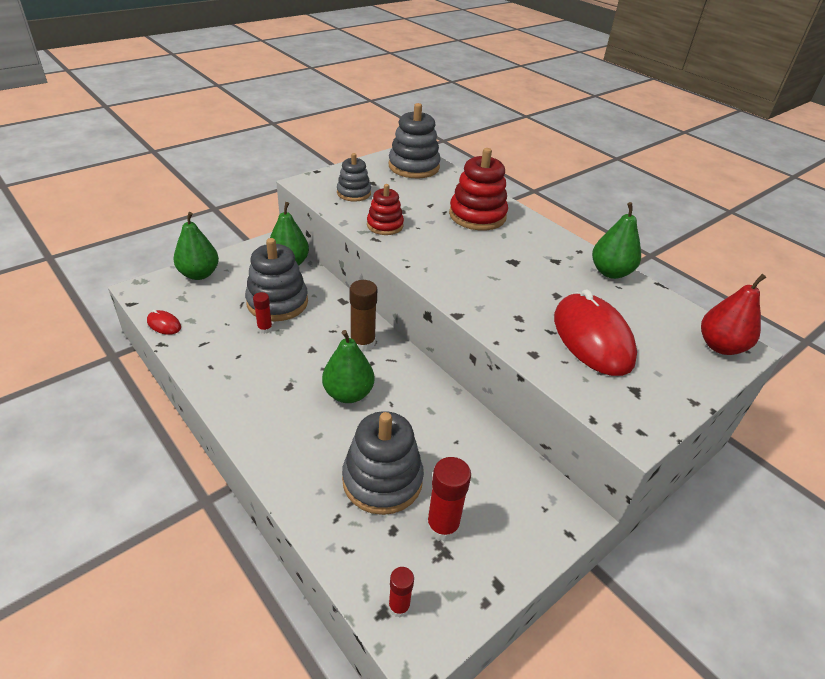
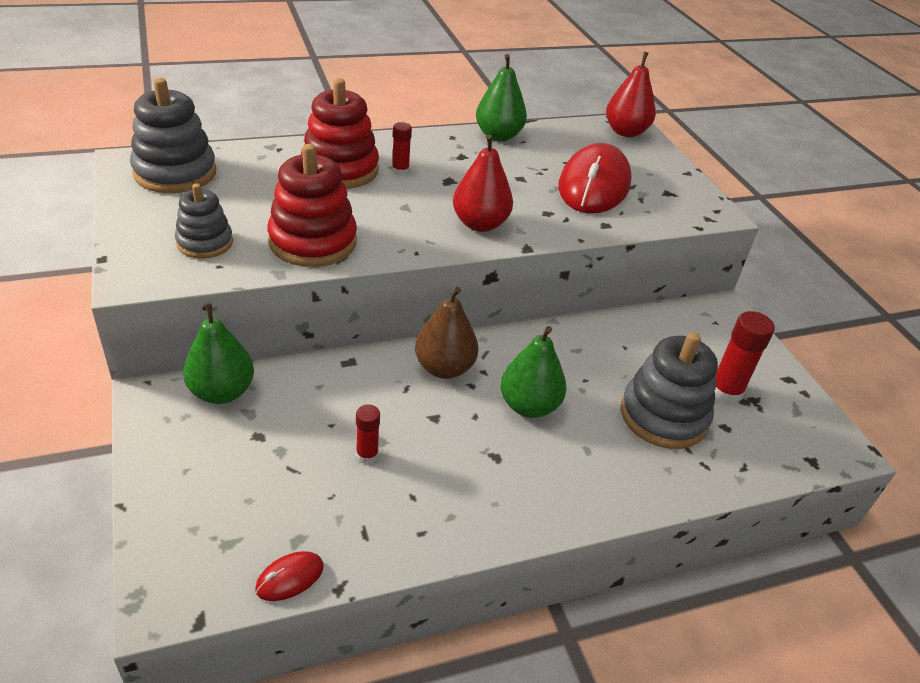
camera: 70 degrees left, 0 degrees up
green pear [173,212,219,280] -> none
grey stacking toy [245,238,308,321] -> none
brown glue stick [350,280,377,352] -> brown pear [415,287,479,379]
red stacking toy [367,184,404,235] -> red stacking toy [267,144,357,267], size x1.63
red glue stick [388,567,414,618] -> red glue stick moved to [392,122,412,175]
red mouse [554,289,637,376] -> red mouse turned 75 degrees counterclockwise [558,143,632,213]
none -> red pear [453,134,513,232]

